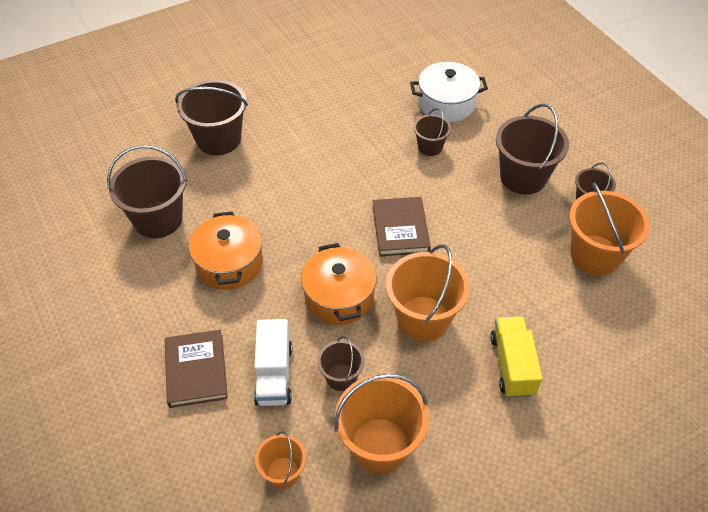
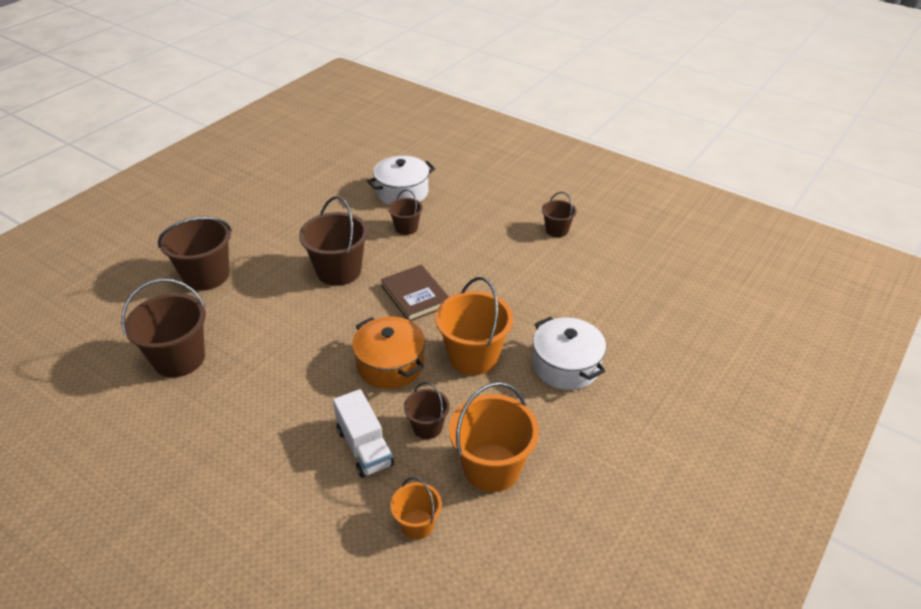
camera: 25 degrees left, 10 degrees down
brown book [165,330,228,408] -> none
orange pot [188,211,263,290] -> none
yellow truck [490,316,542,398] -> white pot [533,316,606,390]
brown bucket [496,104,569,194] -> brown bucket moved to [299,196,368,286]
orange bucket [569,182,650,275] -> none

